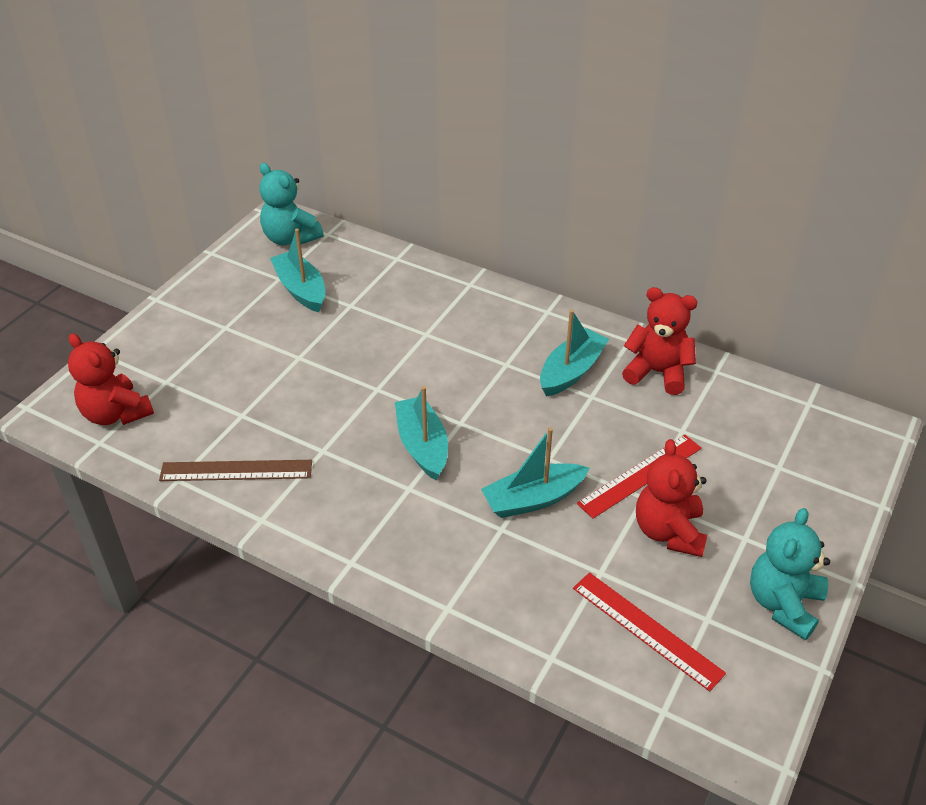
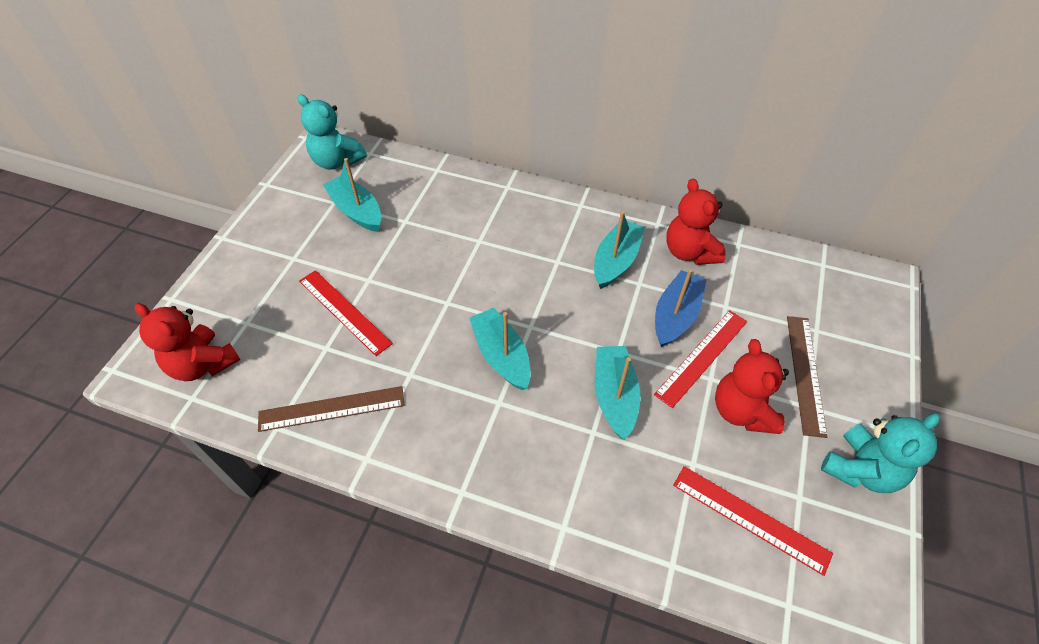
camera: 10 degrees left, 10 degrees up
turquoise boat [481,427,590,518] -> turquoise boat turned 120 degrees clockwise [595,346,641,440]
red teddy bear [622,287,698,395] -> red teddy bear turned 120 degrees counterclockwise [666,179,726,265]
turquoise teddy bear [750,508,830,640] -> turquoise teddy bear turned 150 degrees counterclockwise [821,413,940,493]
none -> red ruler [299,270,393,356]
none -> blue boat [655,269,706,347]
none -> brown ruler [787,316,827,438]

